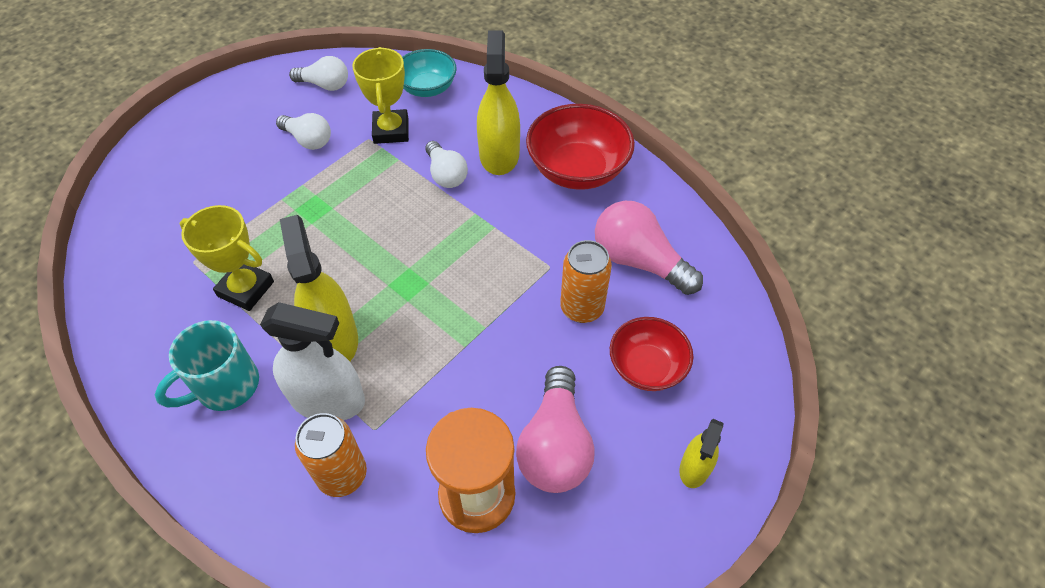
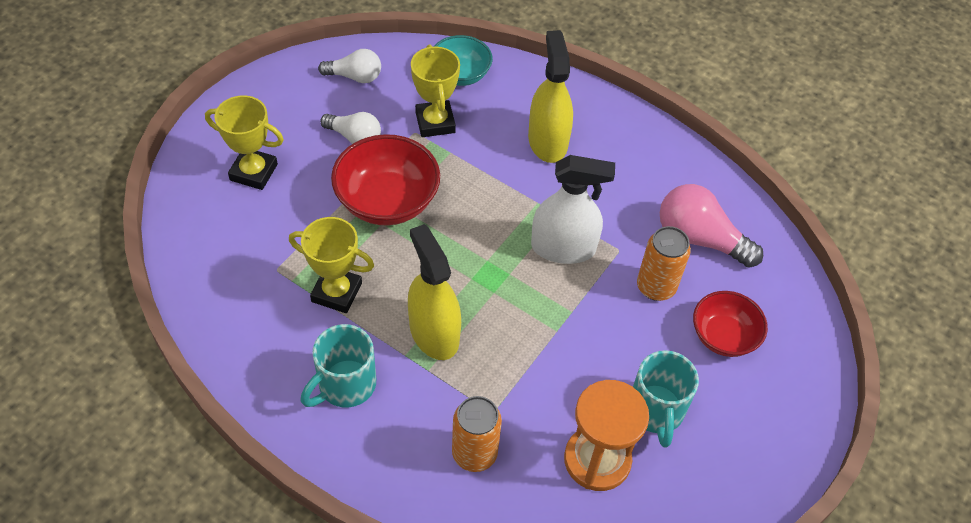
camera: 10 degrees left, 0 degrees up
white spray bottle [260,302,365,421] -> white spray bottle moved to [531,155,615,264]
white light bulb [426,141,468,188] -> none
pink light bulb [516,366,595,493] -> turquoise mug [633,350,699,448]
red bowl [526,104,635,190] -> red bowl moved to [331,134,440,226]
yellow spray bottle [679,419,724,488] -> none
none -> yellow trophy [205,95,284,190]

